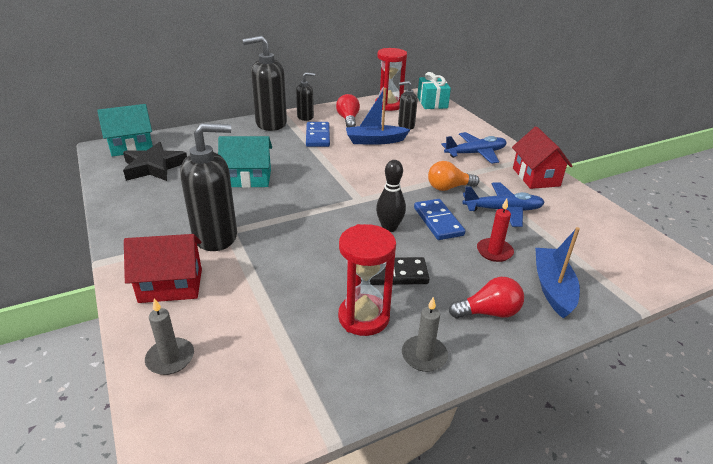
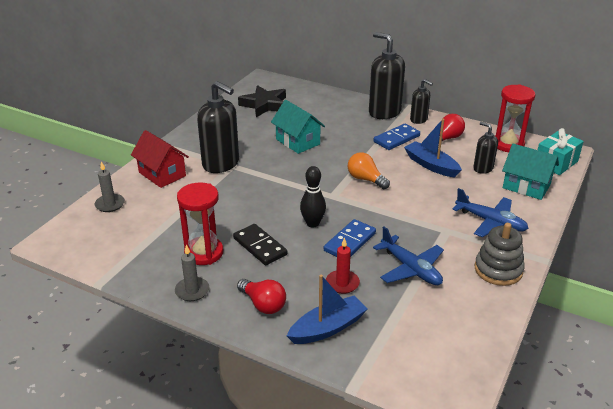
camera: 55 degrees right, 0 degrees up
turquoise house [97,104,153,157] -> turquoise house moved to [502,144,559,200]
orange light bulb [428,161,480,191] -> orange light bulb moved to [348,152,390,189]
red house [512,127,573,189] -> grey stacking toy [475,223,525,286]

